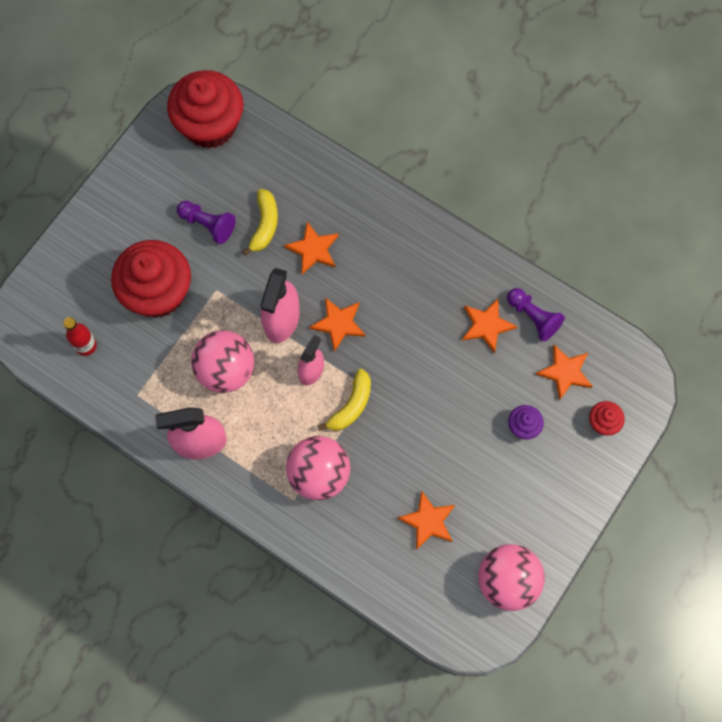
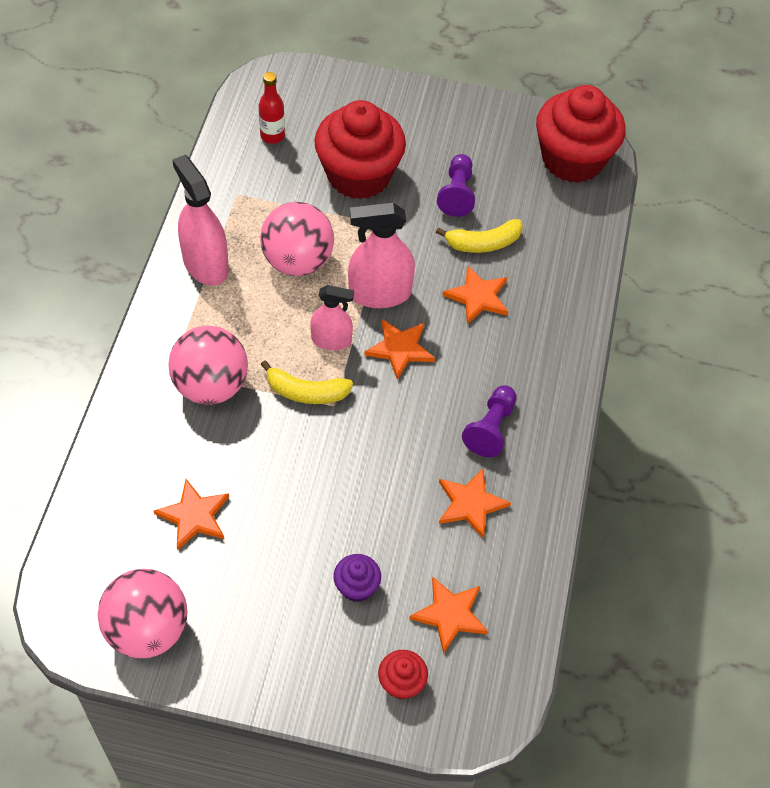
camera: 65 degrees right, 15 degrees down
purple pawn [507,288,565,342] -> purple pawn moved to [462,385,517,457]

